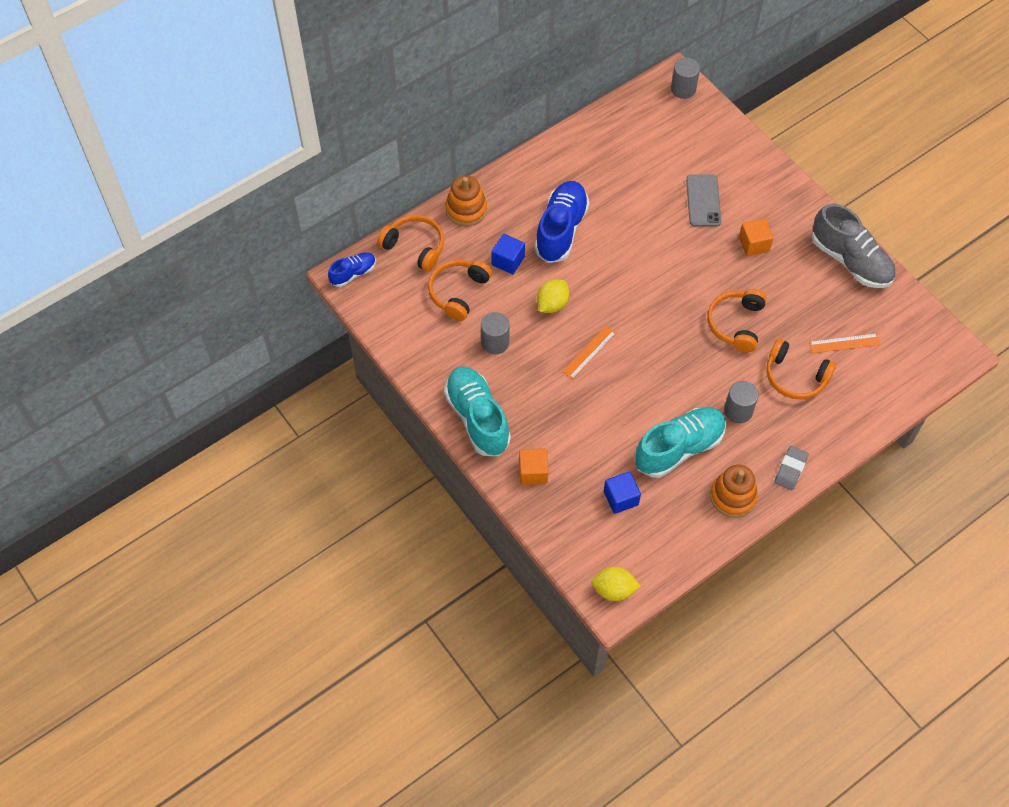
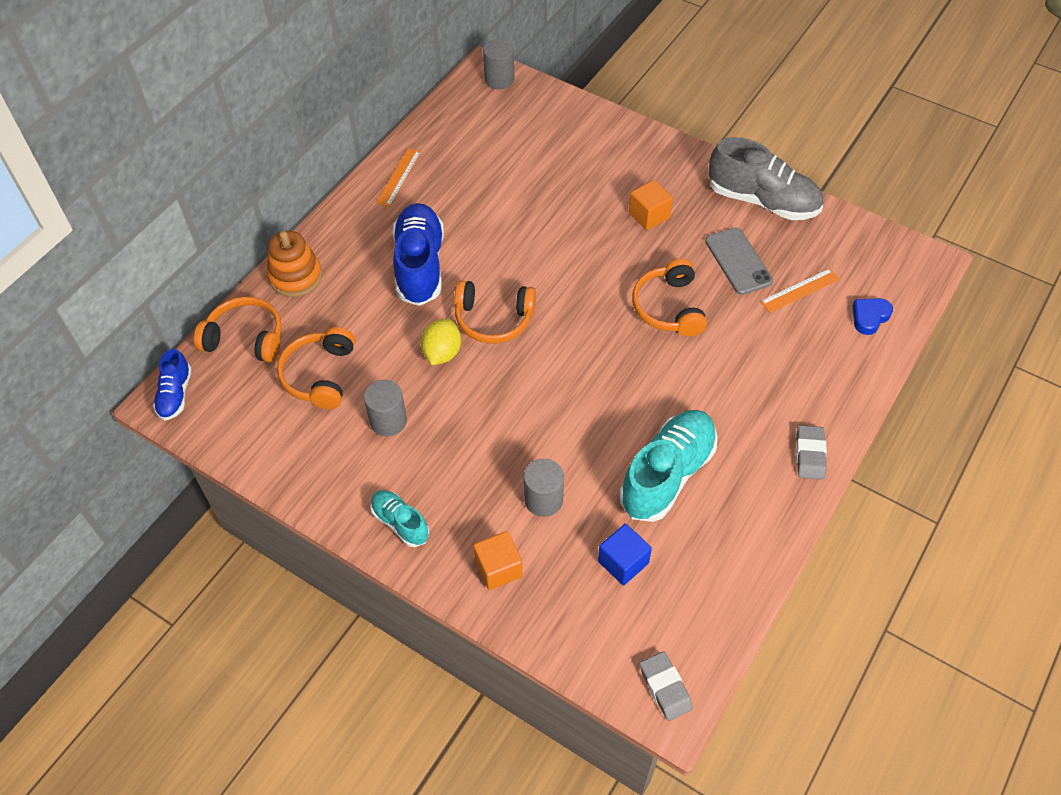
camera: 20 degrees left, 5 degrees down
blue shoe [328,252,376,287] -> blue shoe turned 150 degrees clockwise [153,349,192,421]
turquoise shoe [444,366,511,456] -> turquoise shoe [370,490,429,547], size x0.53
blue cube [491,234,525,274] -> none
orange ruler [562,326,616,379] -> orange ruler moved to [376,148,421,207]
yellow lemon [591,567,641,601] -> grey eraser [640,651,693,721]
grey phone [686,174,721,227] -> grey phone moved to [705,227,773,295]
orange stacking toy [710,465,758,518] -> none
grey cylinder [724,381,759,423] -> grey cylinder moved to [524,459,564,517]
orange headphones [767,339,836,399] -> orange headphones moved to [455,280,536,343]
none -> blue heart [853,298,893,335]

